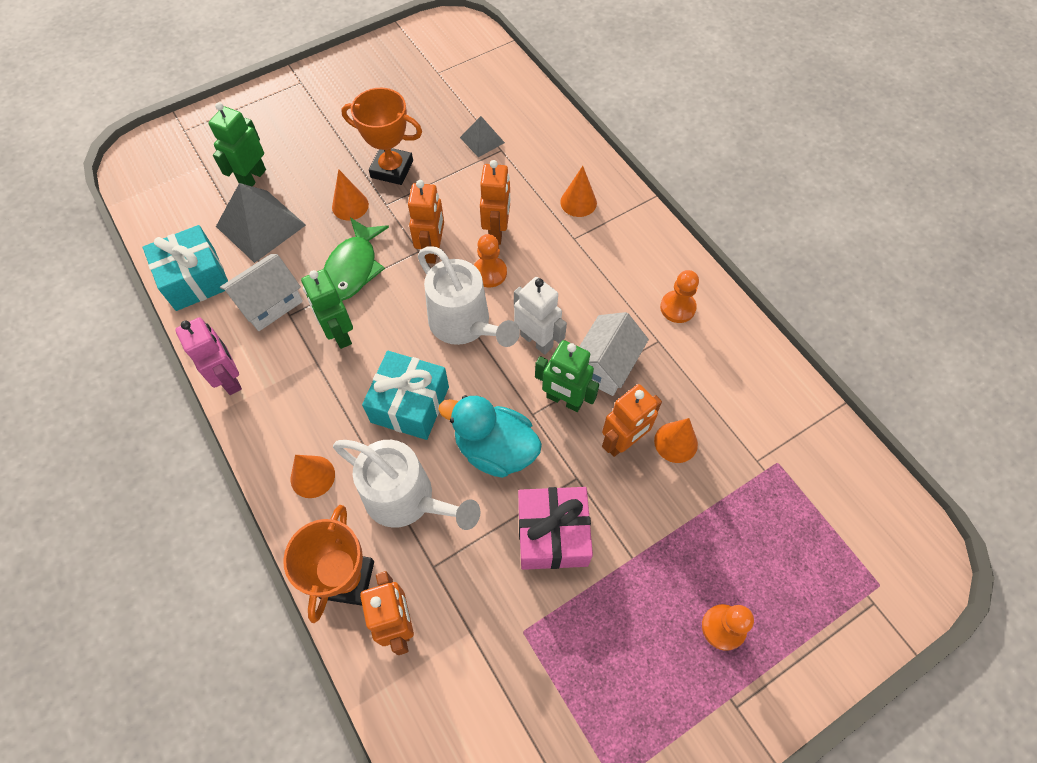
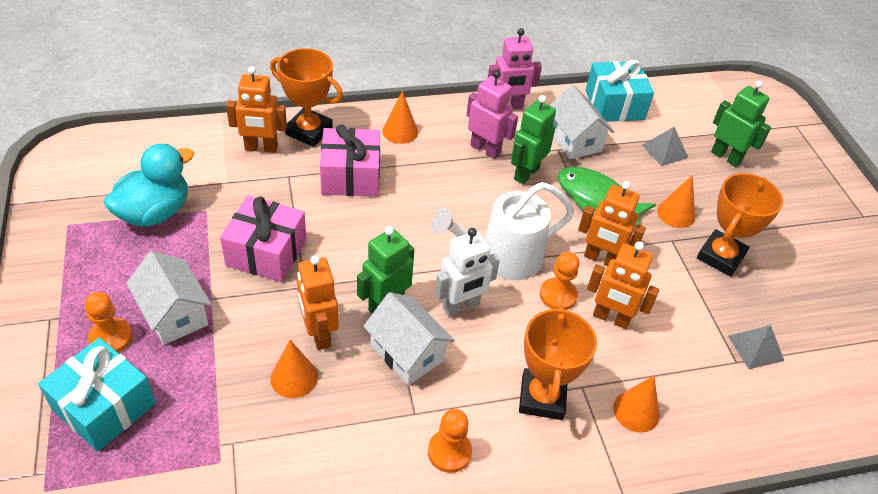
camera: 105 degrees right, 15 degrees down
grey pyramid [216,183,306,263] -> grey pyramid [642,127,689,166], size x0.55
green robot [301,269,353,349] -> green robot turned 45 degrees counterclockwise [511,95,556,184]
white watering can [333,440,481,530] -> pink gift [320,124,380,196]
turquoise gift [362,351,449,440] -> turquoise gift moved to [38,338,156,452]
turquoise duck [438,395,542,478] -> turquoise duck moved to [104,144,194,227]
none -> white house [126,251,212,345]
none -> pink robot [467,71,518,159]
none -> orange trophy [519,305,597,420]

